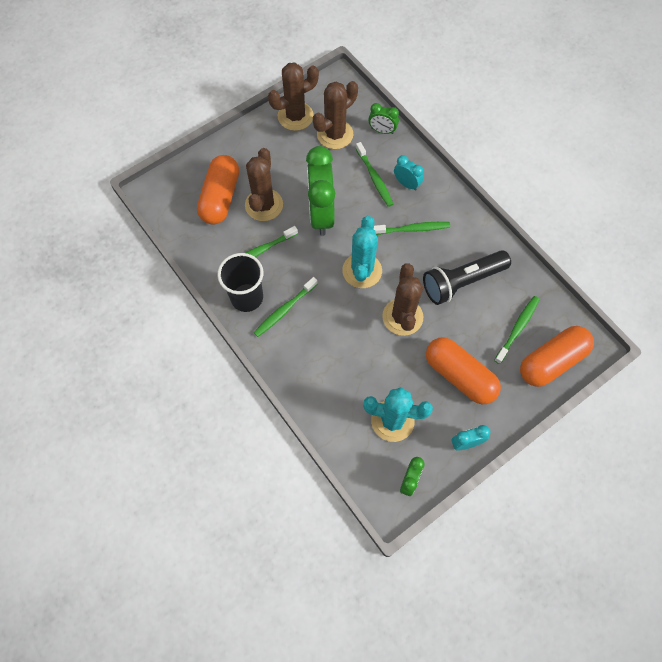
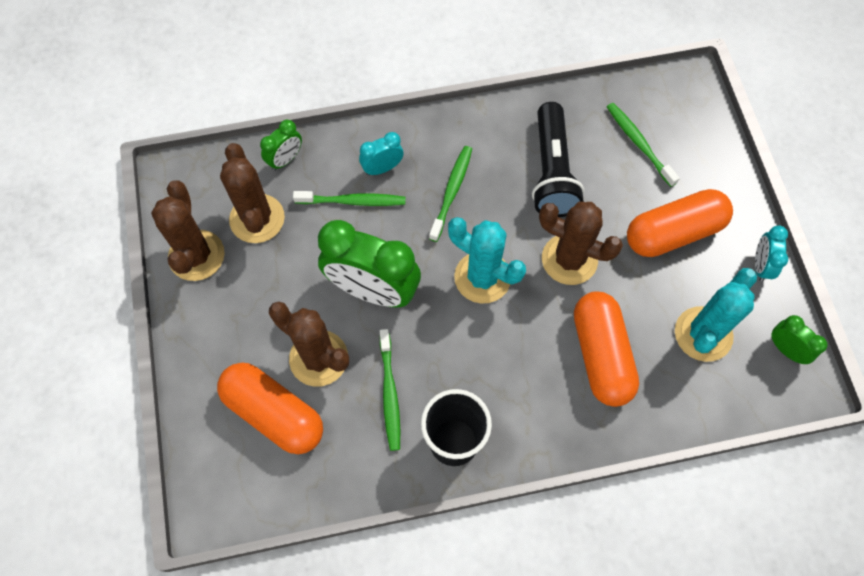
camera: 65 degrees left, 0 degrees up
green toothbrush [254,277,318,337] -> none
orange capsule [520,326,594,387] -> orange capsule moved to [574,291,639,407]

